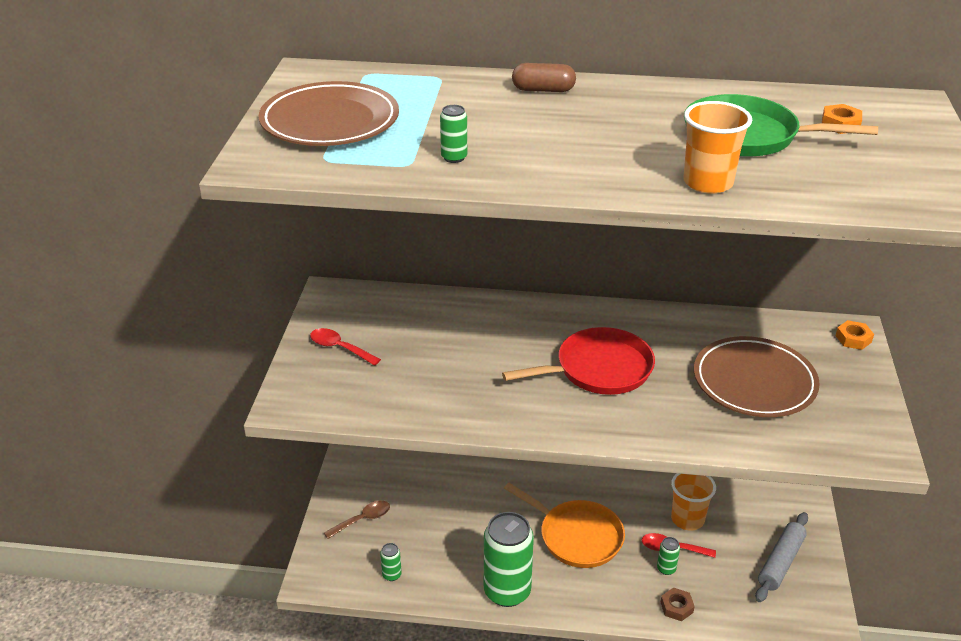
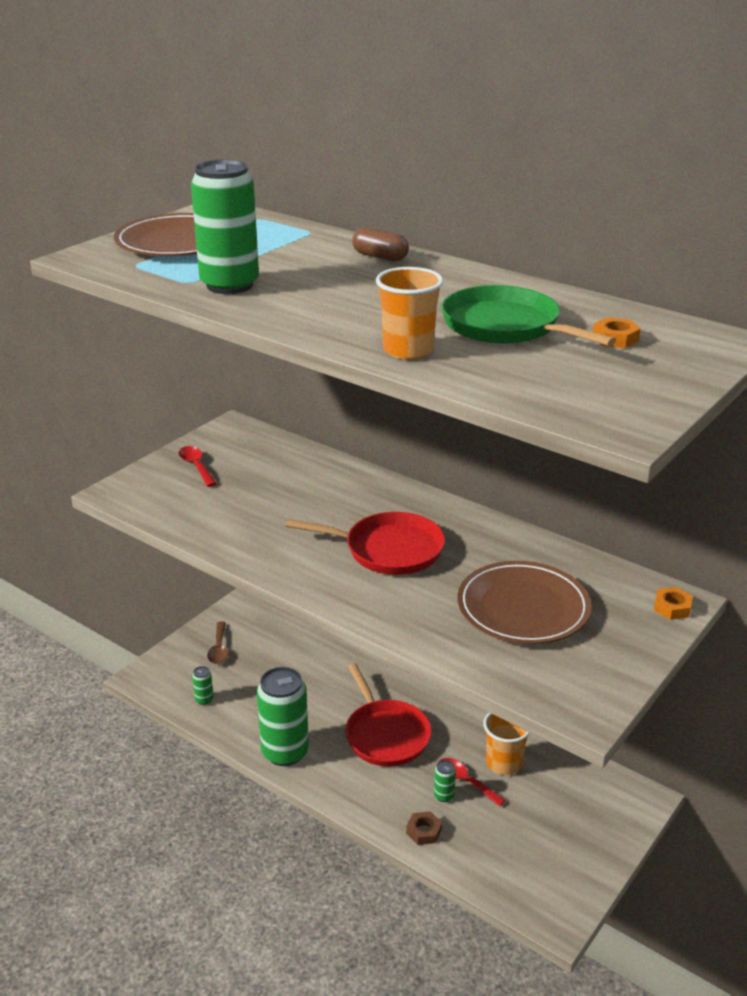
camera: 30 degrees right, 5 degrees down
brown spoon [324,500,390,539] -> brown spoon turned 90 degrees clockwise [207,621,228,664]
green can [440,105,467,163] -> green can [191,159,259,294], size x2.41
orange pan [504,483,625,568] -> red pan [345,663,432,767]
grey rolling pin [755,512,808,602] -> none

